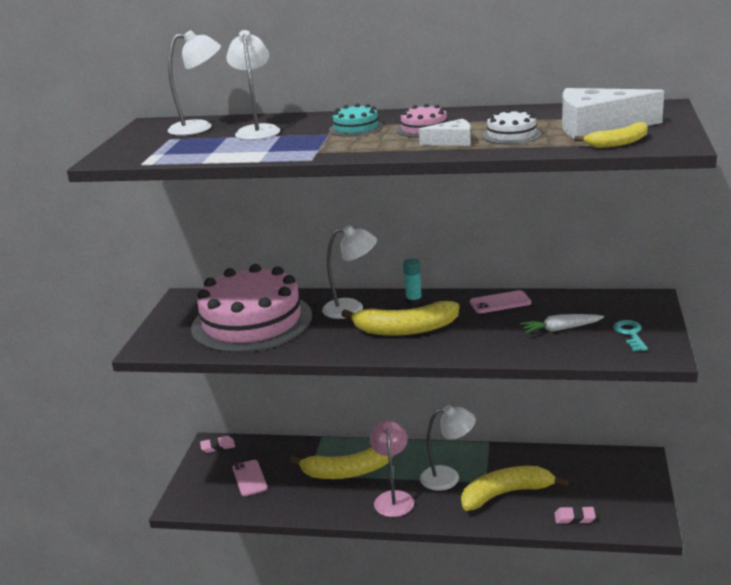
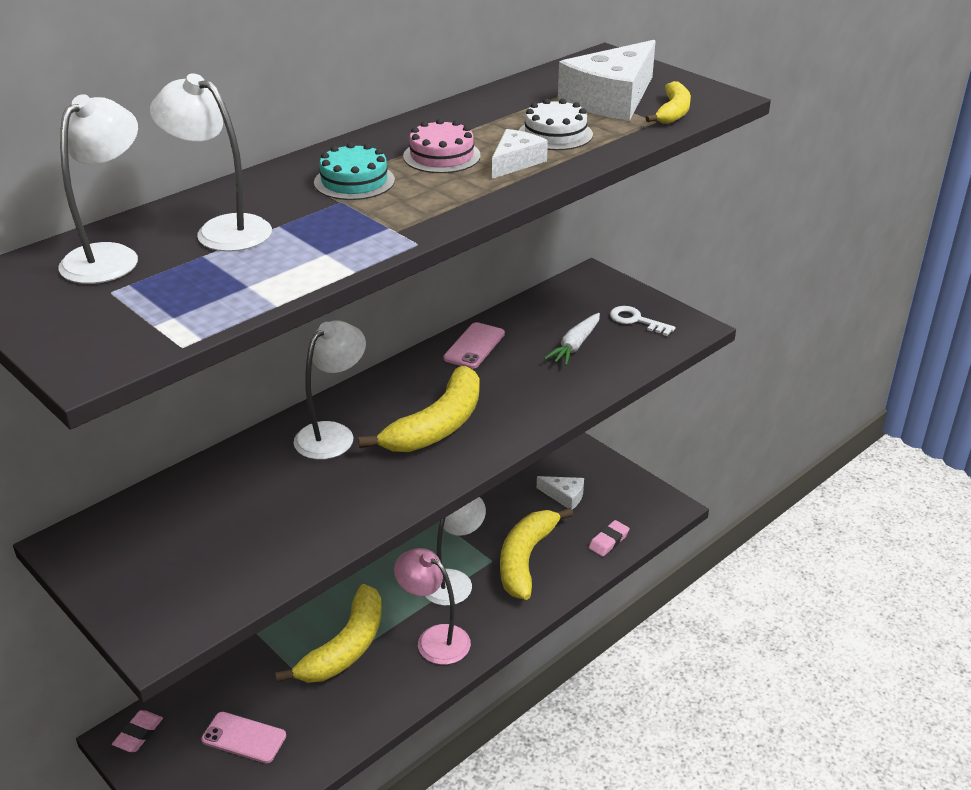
camera: 55 degrees left, 10 degrees up
pink cake [191,264,312,353] -> none
turquoise glue stick [403,258,422,305] -> none
turquoise key [613,320,648,351] -> white key [610,306,675,336]
none -> white cheese [537,476,584,510]

